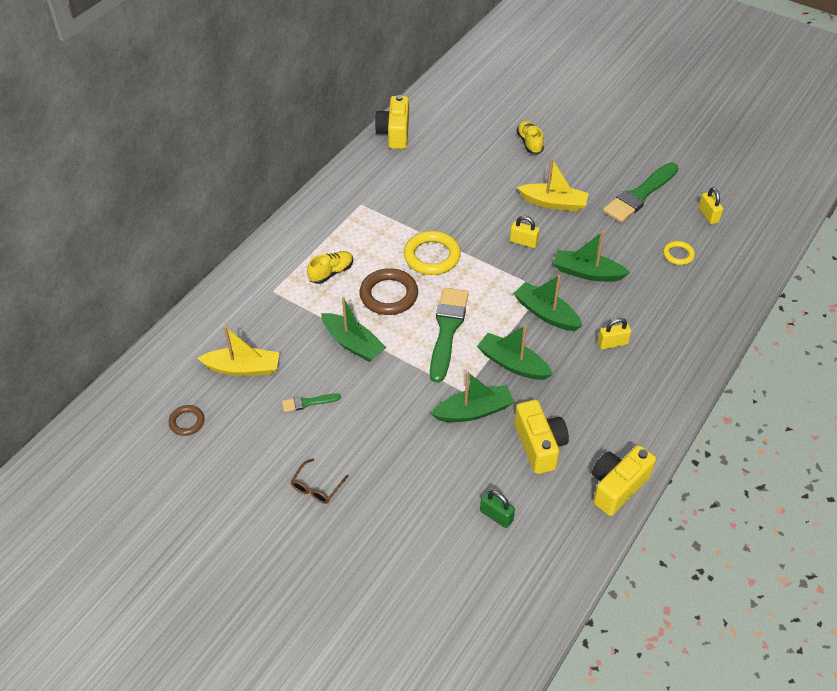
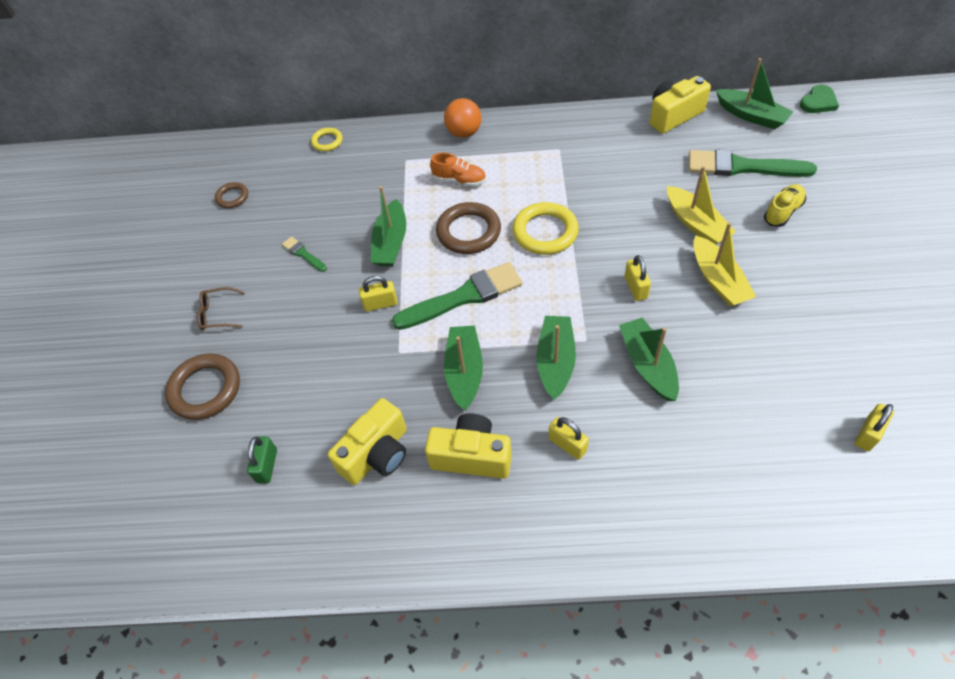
camera: 60 degrees right, 5 degrees up
yellow boat [197,326,280,376] -> yellow boat moved to [667,166,736,244]
yellow shoe [307,251,353,284] -> orange shoe [430,152,486,187]
green boat [431,372,514,422] -> green boat moved to [716,58,794,129]
yellow camera [592,445,656,516] -> yellow camera moved to [425,413,512,479]
green brush [603,162,678,222] -> green brush moved to [689,149,817,177]
yellow ring [663,241,695,265] -> yellow ring moved to [311,128,343,151]
none -> brown ring [165,353,240,420]
none -> yellow padlock [359,276,398,311]
none -> orange ball [444,98,481,138]
none -> green heart [800,85,839,113]

